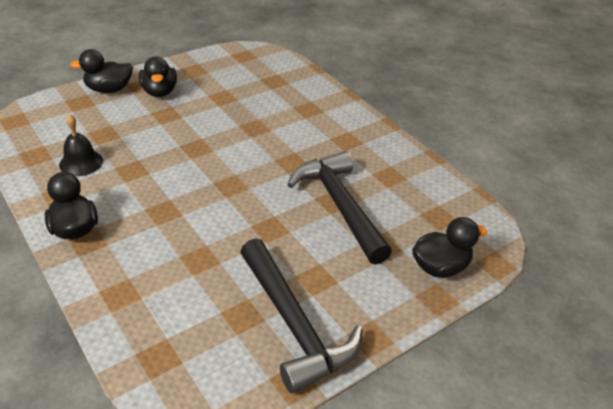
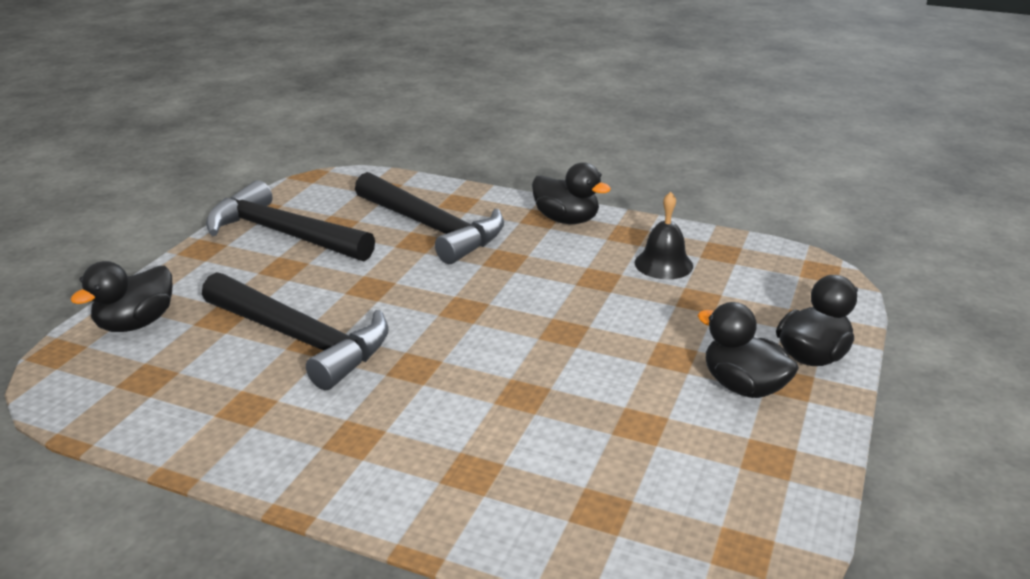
camera: 150 degrees right, 10 degrees down
none -> black hammer [355,172,504,264]

